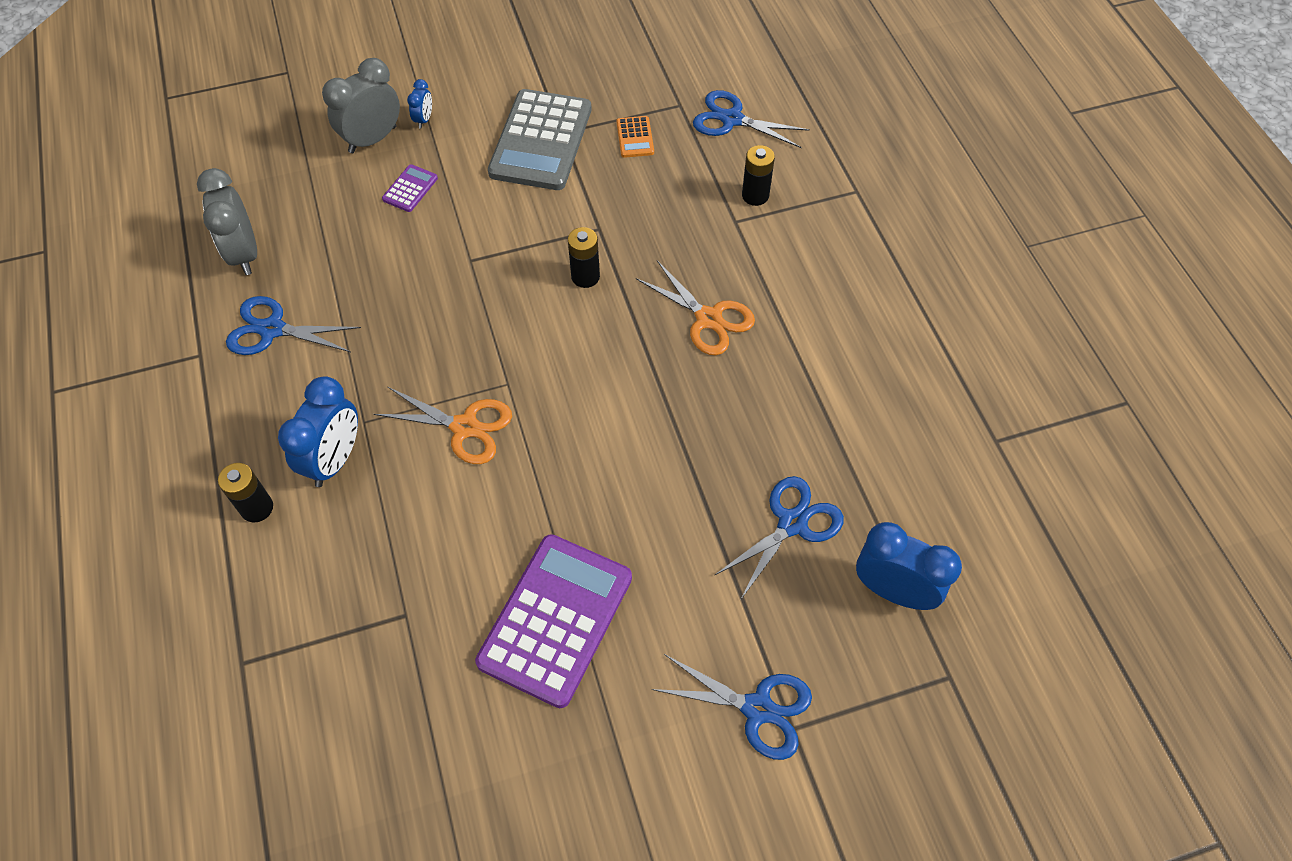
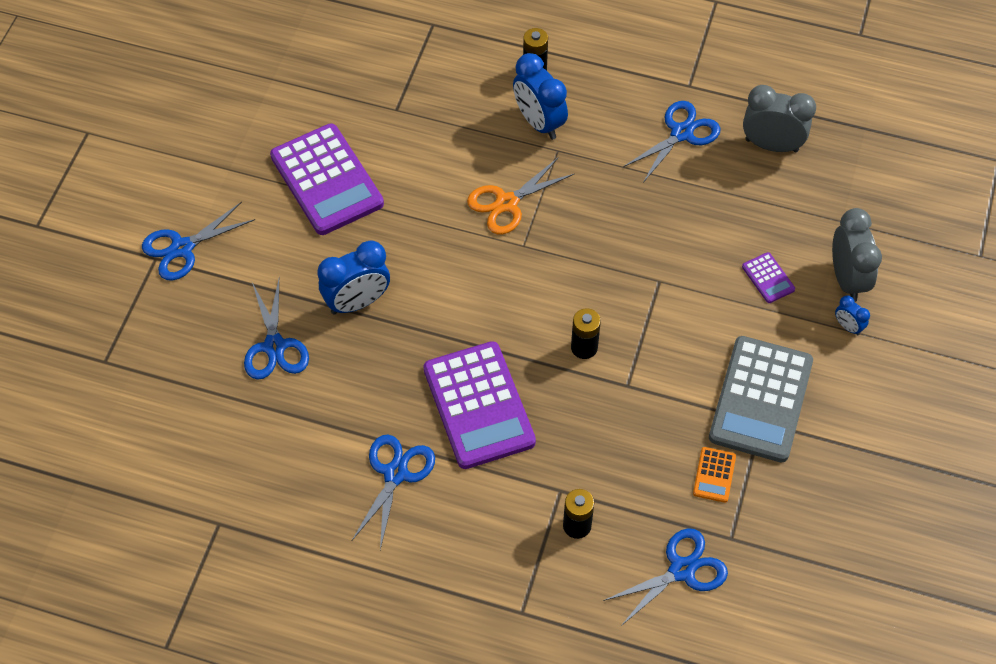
camera: 125 degrees right, 0 degrees up
grey calculator [488,89,592,190] -> grey calculator turned 120 degrees counterclockwise [709,336,813,462]
orange calculator [616,116,654,158] -> orange calculator turned 105 degrees counterclockwise [693,447,736,503]
orange scissors [636,260,755,355] -> purple calculator [423,341,536,469]
blue clock [856,522,962,610] -> blue clock moved to [318,240,390,315]
none -> blue scissors [352,435,435,550]

